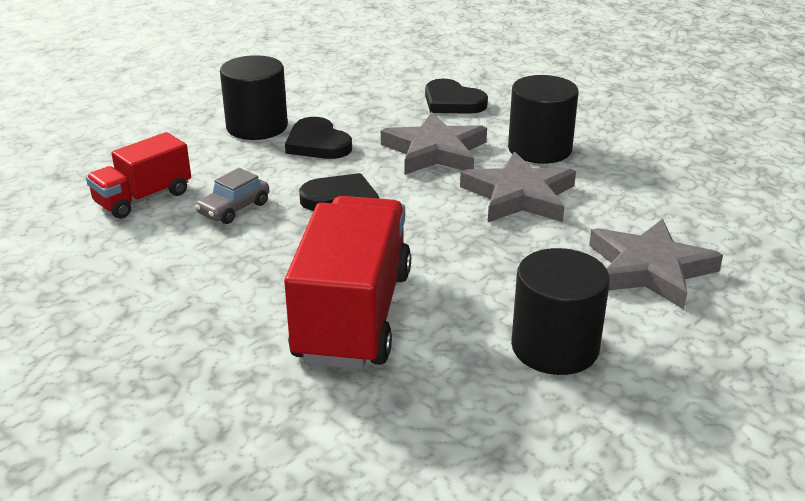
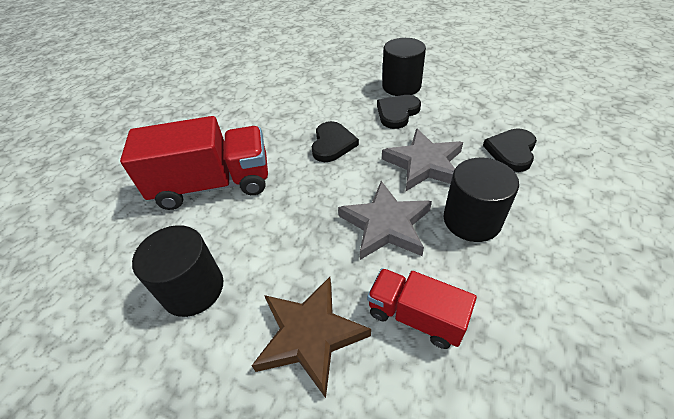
camera: 75 degrees right, 15 degrees up
red truck [86,132,191,219] -> red truck moved to [367,268,477,349]
grey car [195,168,269,224] -> none
grey star [589,219,723,309] -> brown star [252,277,371,398]

